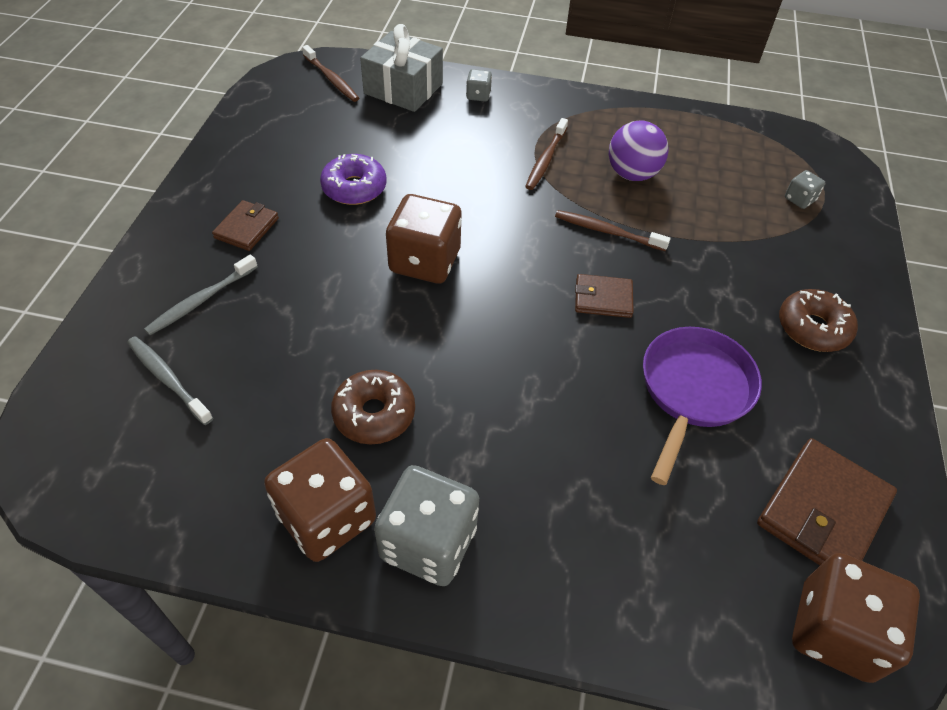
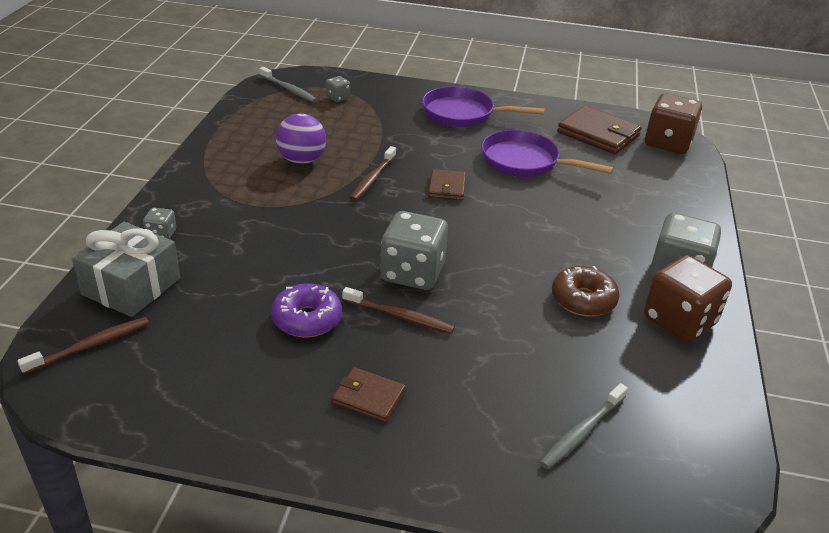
camera: 90 degrees left, 15 degrees down
grey toothbrush [144,255,258,335] -> grey toothbrush moved to [259,67,317,103]
brown dice [386,194,462,284] -> grey dice [380,211,448,290]
brown toothbrush [525,118,568,190] -> brown toothbrush moved to [342,287,455,333]
brown donut [779,289,858,352] -> purple pan [422,86,545,127]

